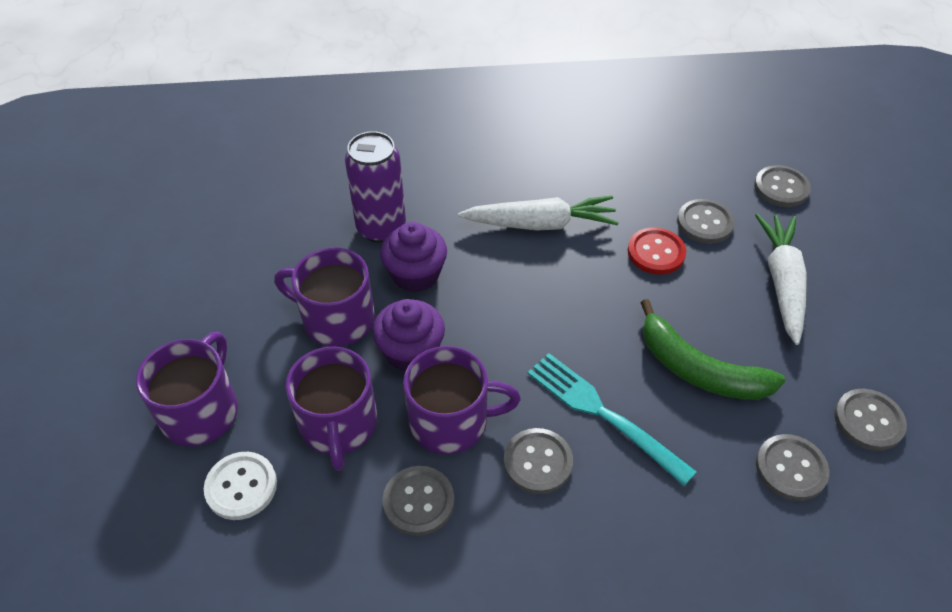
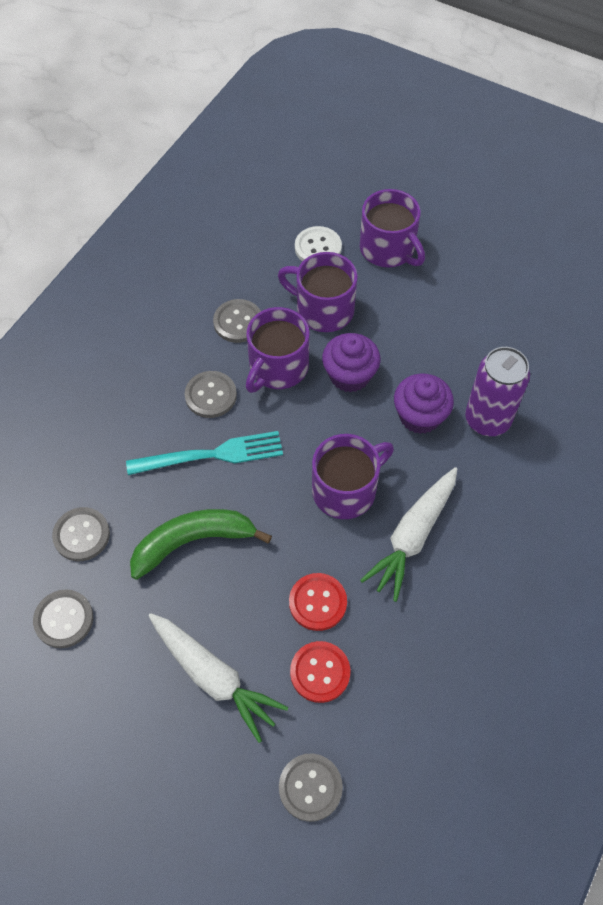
camera: 125 degrees right, 10 degrees up
purple mug [274,248,375,347] -> purple mug moved to [312,434,394,519]
grey button [677,199,735,244] -> red button [290,641,350,703]

